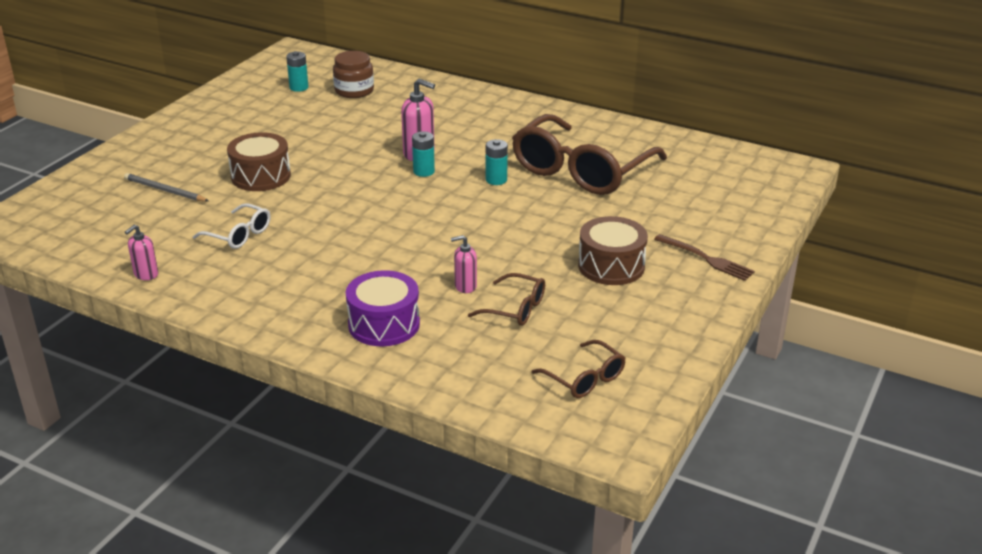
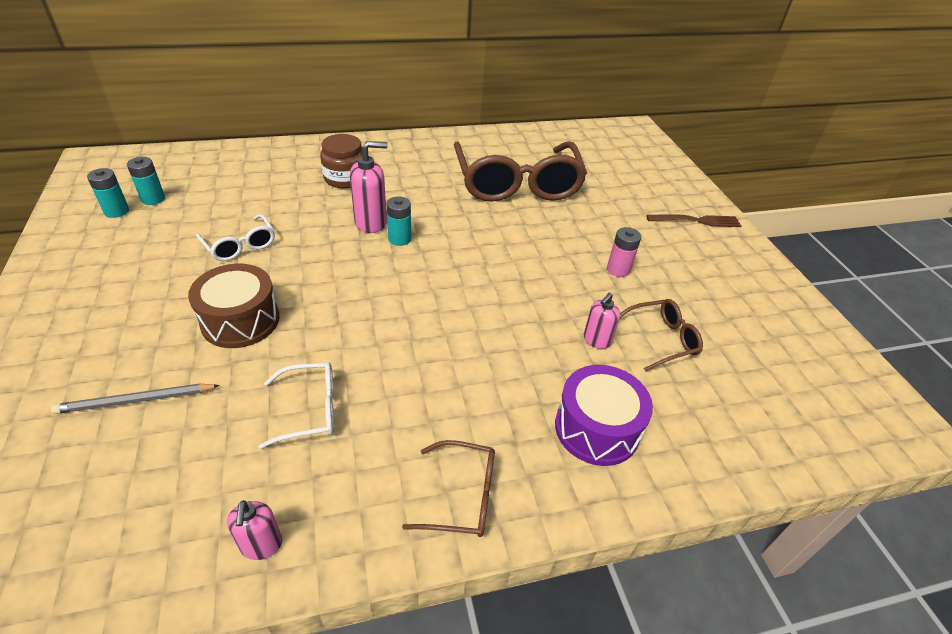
camera: 45 degrees left, 10 degrees up
brown jar [333,51,374,98] -> brown jar moved to [320,134,362,188]
turquoise battery [486,139,508,185] -> turquoise battery moved to [87,168,129,218]
brown glasses [532,340,626,398] -> brown glasses moved to [402,440,495,537]
brown drum [578,216,648,285] -> none
none -> white glasses [196,214,275,261]
none -> pink battery [607,227,641,277]

